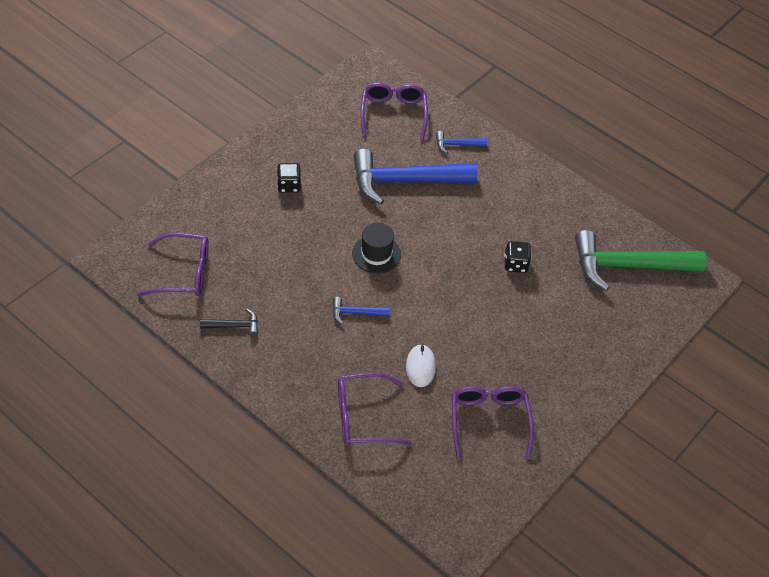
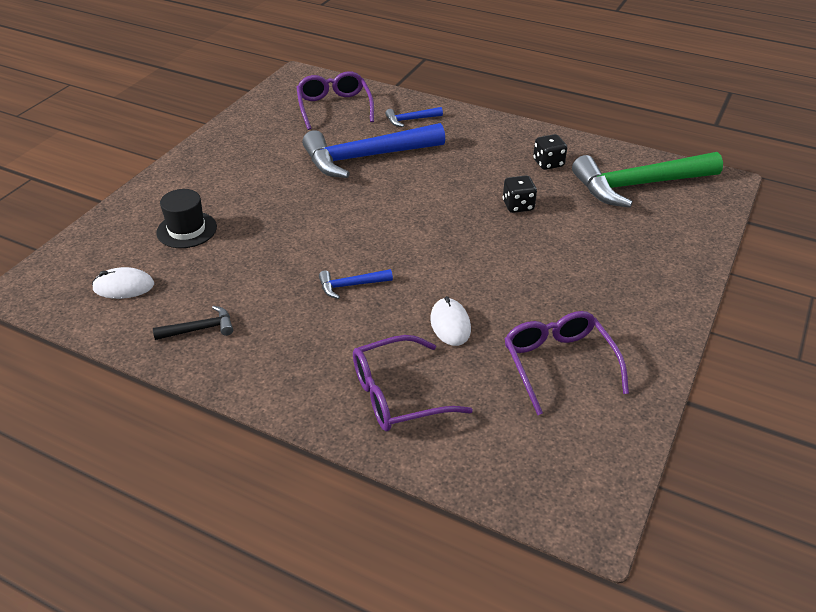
camera: 10 degrees left, 10 degrees down
purple glasses [137,233,209,296] -> white mouse [92,267,154,299]
black dice [277,163,301,193] -> black dice moved to [533,134,567,170]
black hat [352,223,401,273] -> black hat moved to [156,189,217,248]

